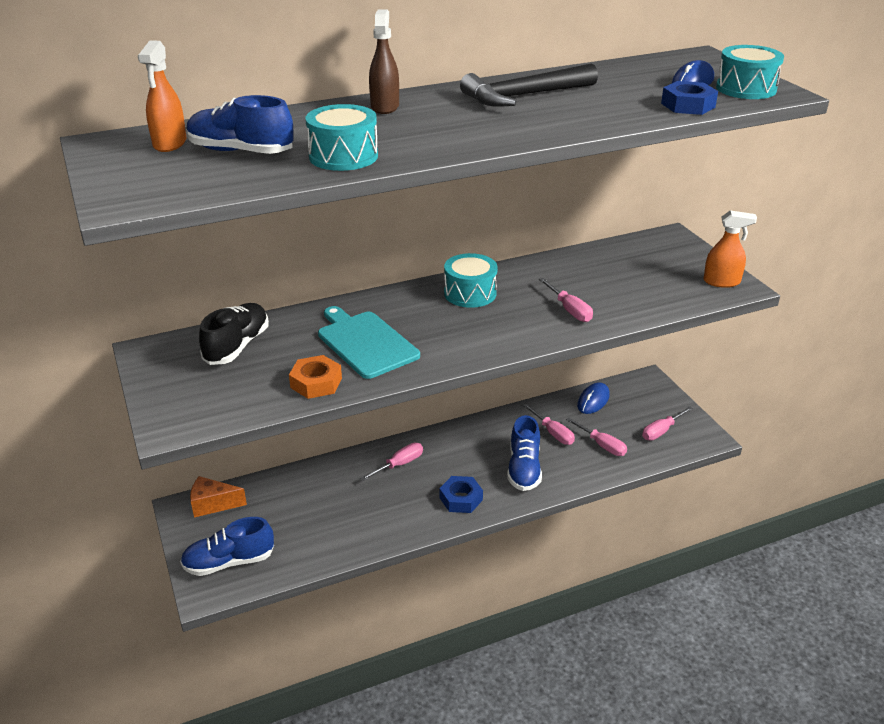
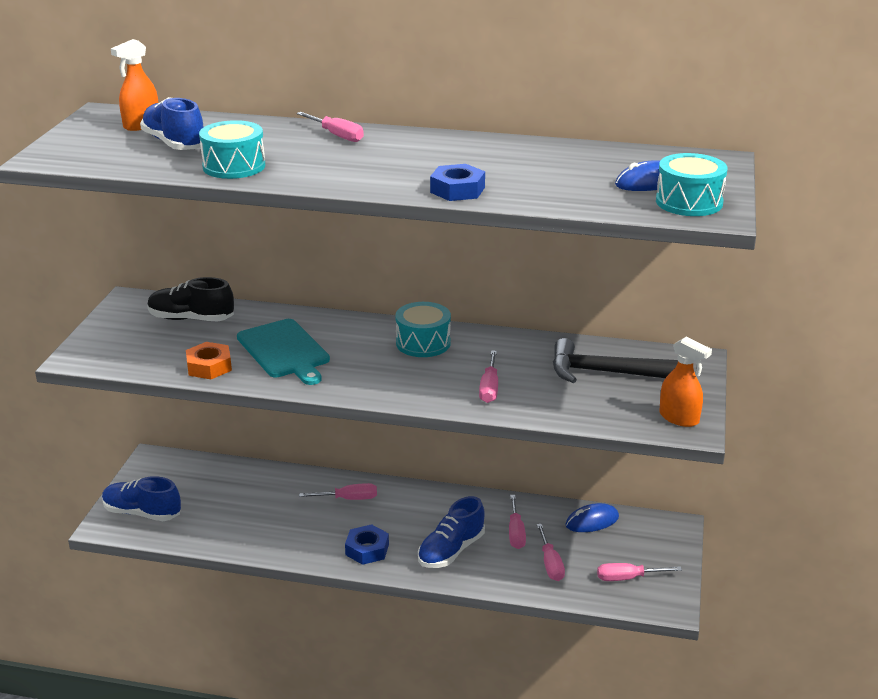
camera: 35 degrees right, 5 degrees down
orange cheese [190,476,247,518] -> none
black shoe [199,303,269,365] -> black shoe turned 135 degrees counterclockwise [147,277,234,322]
turquoise cutting board [318,306,420,379] -> turquoise cutting board turned 150 degrees clockwise [237,319,330,385]
brown spray bottle [369,10,399,114] -> pink screwdriver [297,112,364,142]
black hammer [460,63,598,107] -> black hammer moved to [553,338,678,383]
blue nut [661,81,718,115] -> blue nut moved to [430,164,485,201]

